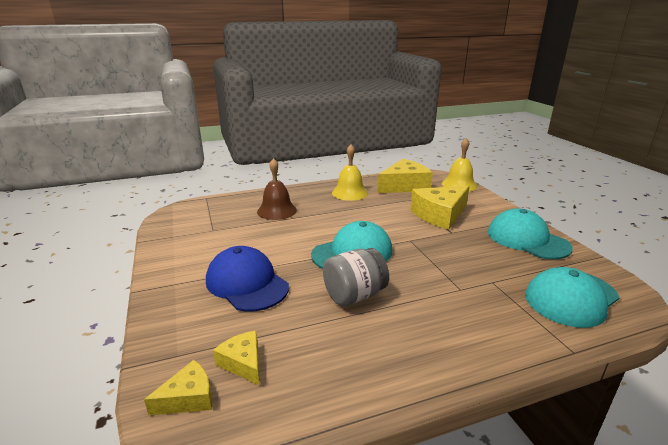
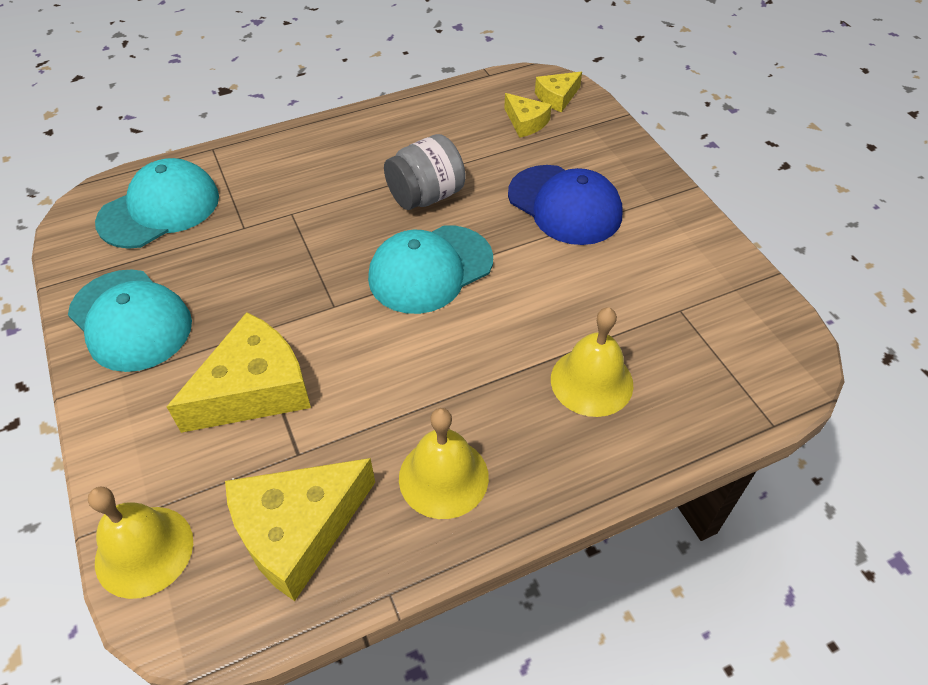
camera: 175 degrees right, 25 degrees up
brown bell [257,158,297,220] -> yellow bell [551,307,633,417]

